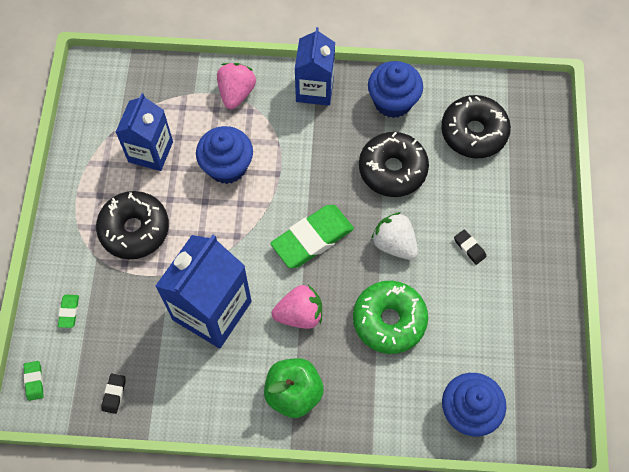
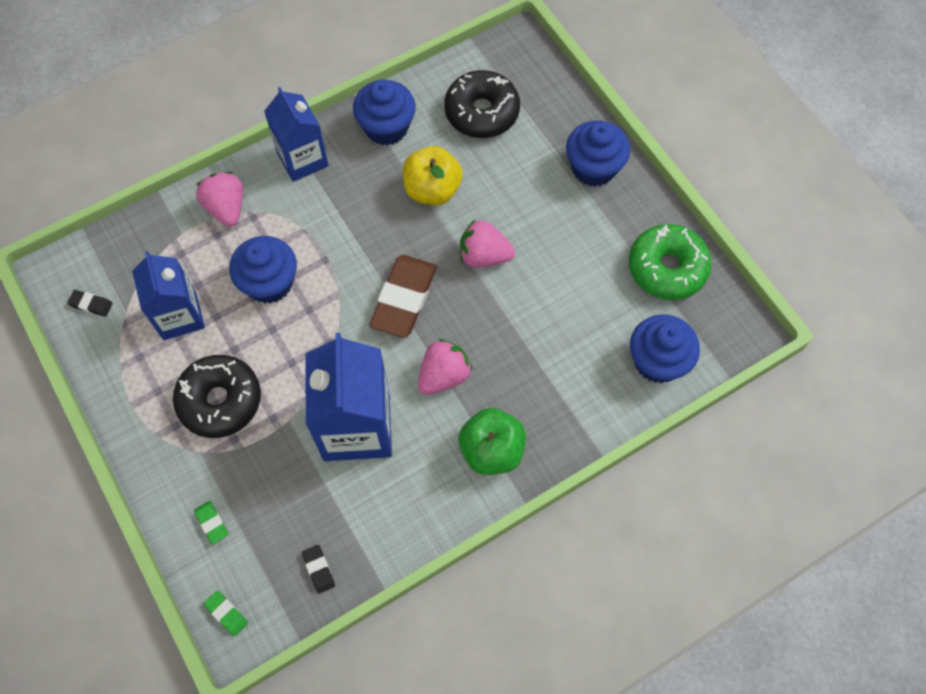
camera: 35 degrees left, 0 degrees up
green eraser [270,205,354,268] -> brown eraser [369,255,437,338]
green donut [353,281,428,354] -> green donut moved to [629,224,712,300]
black donut [359,132,429,197] -> yellow apple [402,146,463,205]
white strawberry [371,212,418,260] -> pink strawberry [460,220,515,268]
black eraser [454,229,487,265] -> black eraser moved to [67,290,113,317]
none -> blue cupcake [566,121,630,187]

